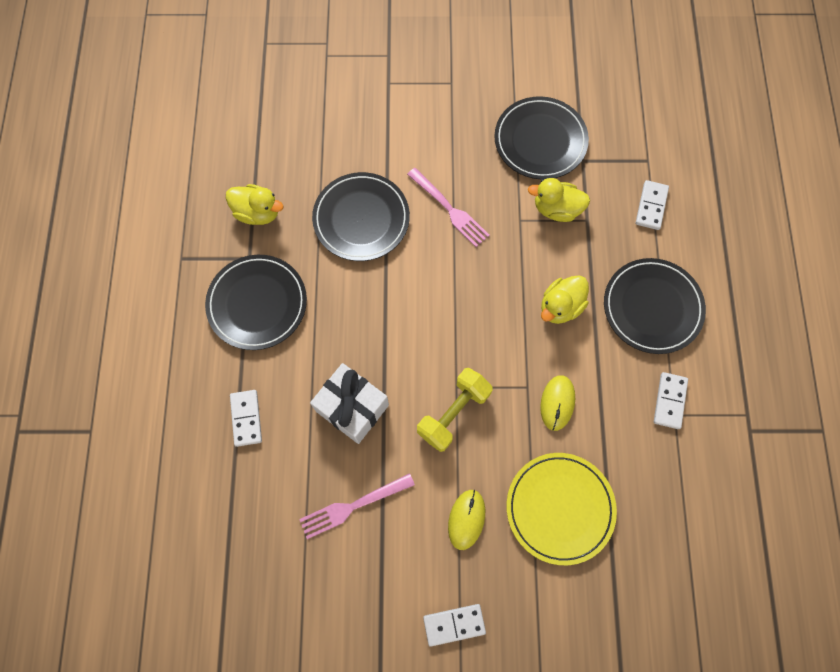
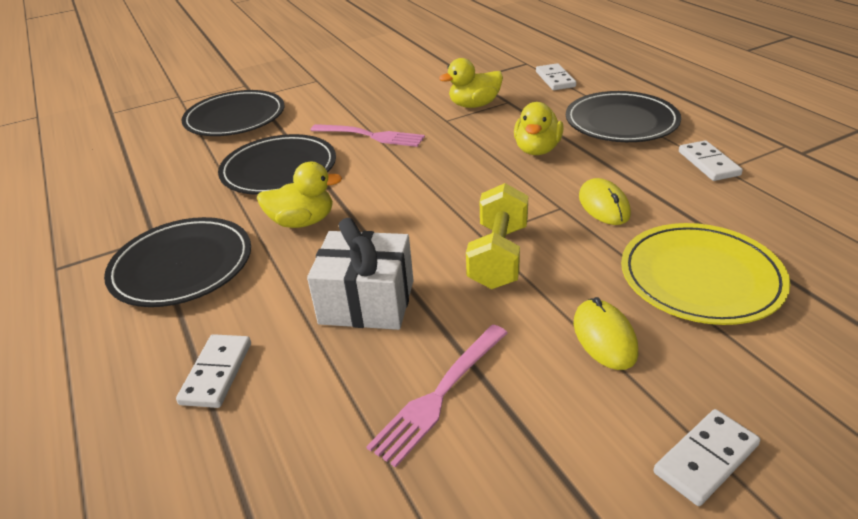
camera: 25 degrees left, 35 degrees down
yellow duck [226,184,284,225] -> yellow duck moved to [257,162,342,228]
white domino [230,390,262,447] -> white domino turned 45 degrees clockwise [176,334,251,408]
black plate [494,96,589,180] -> black plate moved to [181,90,285,136]

